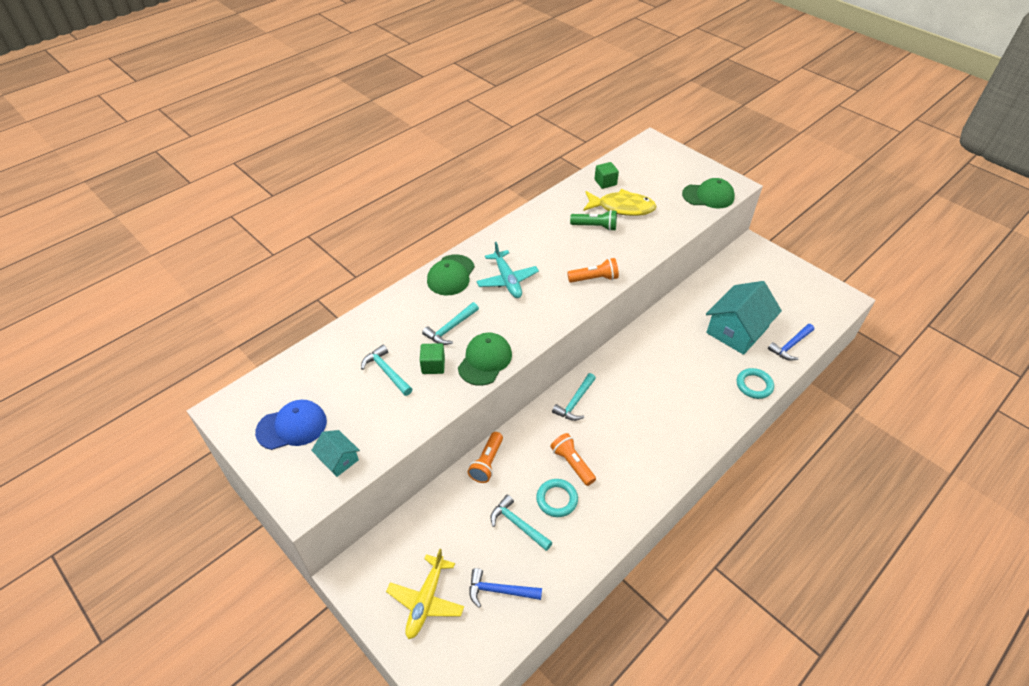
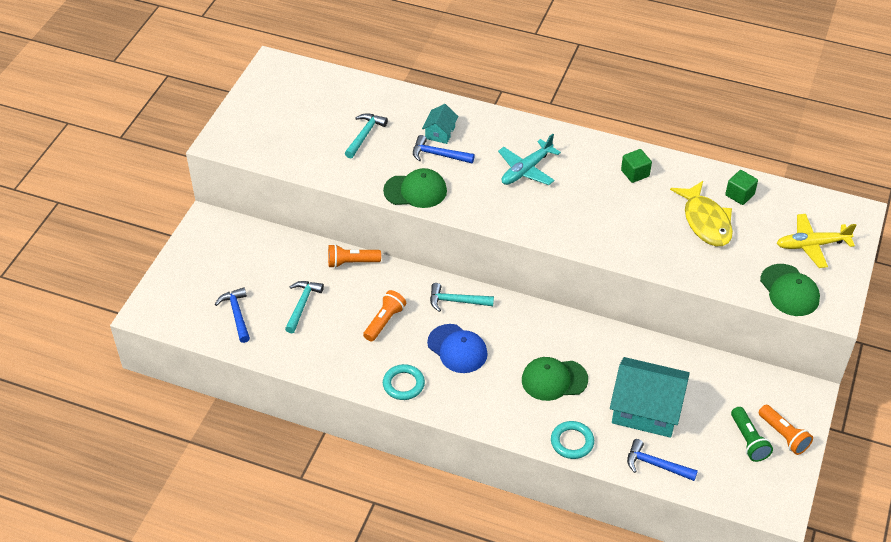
camera: 65 degrees right, 0 degrees up
blue cap [255,400,327,450] -> blue cap moved to [427,324,488,373]
turquoise house [311,430,360,477] -> turquoise house moved to [422,104,459,144]
yellow plane [386,549,464,639] -> yellow plane moved to [777,214,857,268]
green cube [420,343,445,374] -> green cube moved to [621,149,652,183]
turquoise hammer [422,302,479,345] -> blue hammer [413,135,475,163]
green cap [427,254,475,295] -> green cap moved to [522,357,588,401]
turquoise ring [536,479,578,517] -> turquoise ring moved to [383,364,425,400]
orange flashlight [567,258,619,283] -> orange flashlight moved to [759,405,813,455]
green flashlight [570,210,617,231] -> green flashlight moved to [731,407,773,462]

